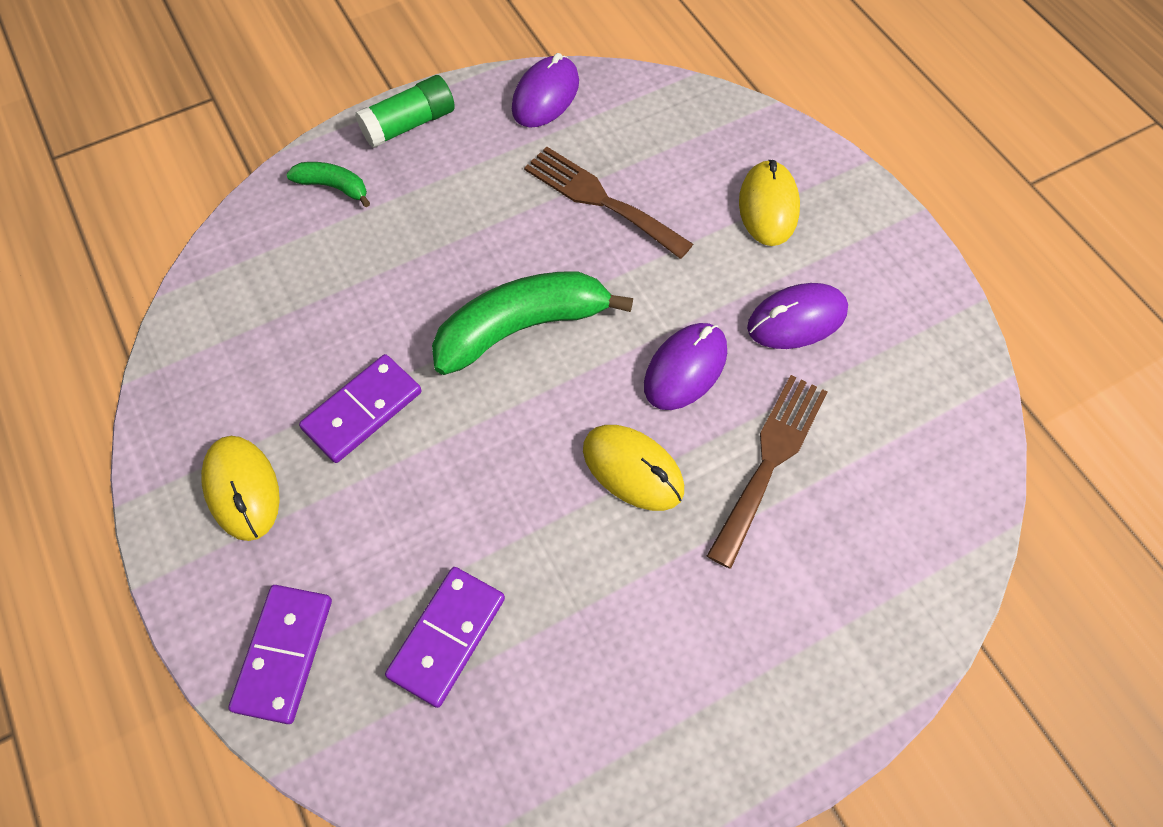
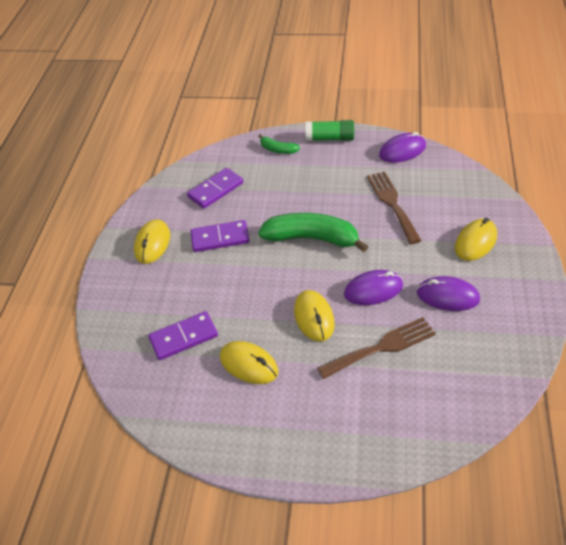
camera: 40 degrees right, 15 degrees down
purple domino [228,585,332,724] -> purple domino moved to [187,168,243,209]
green banana [286,162,370,207] -> green banana turned 150 degrees clockwise [259,134,300,154]
none -> yellow mouse [220,341,278,384]

